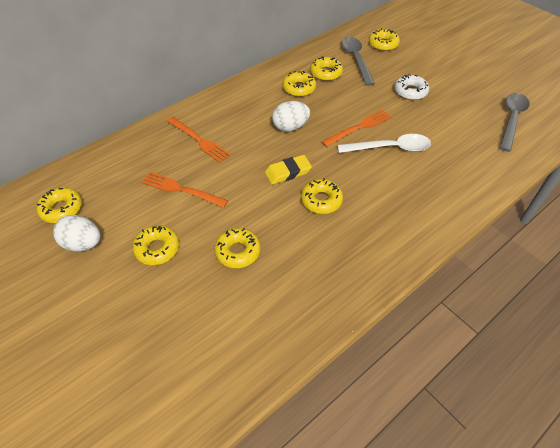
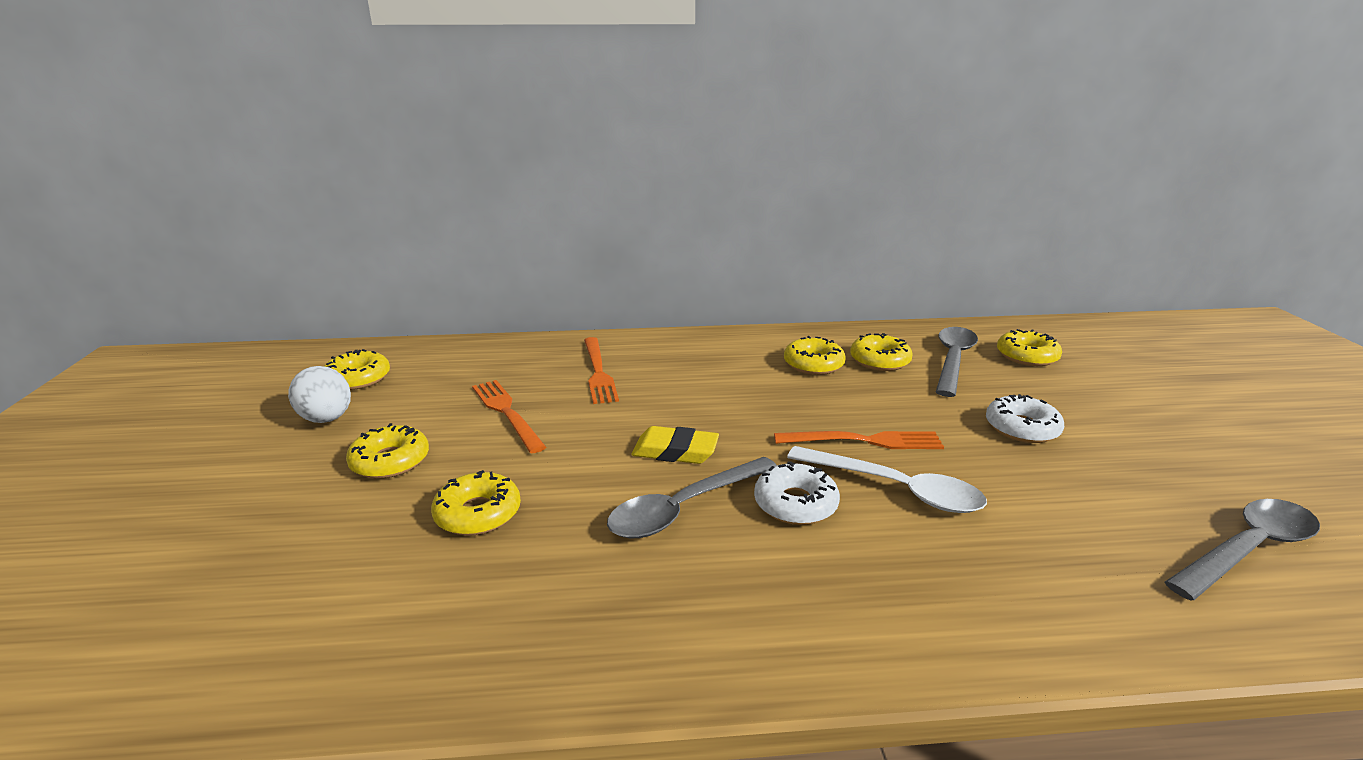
camera: 35 degrees right, 25 degrees down
white egg [272,101,310,132] -> none
yellow donut [301,178,343,214] -> grey spoon [607,457,777,538]
none -> white donut [754,461,840,525]

